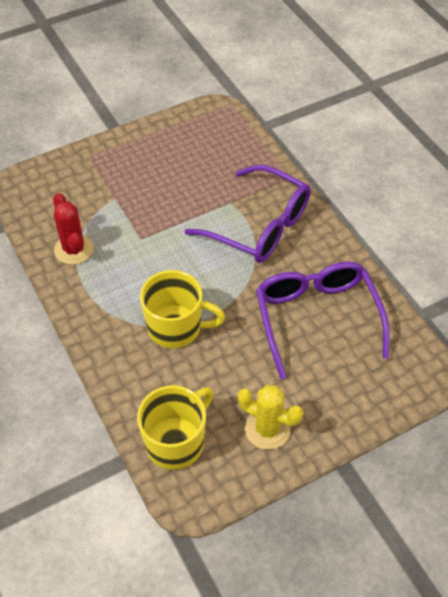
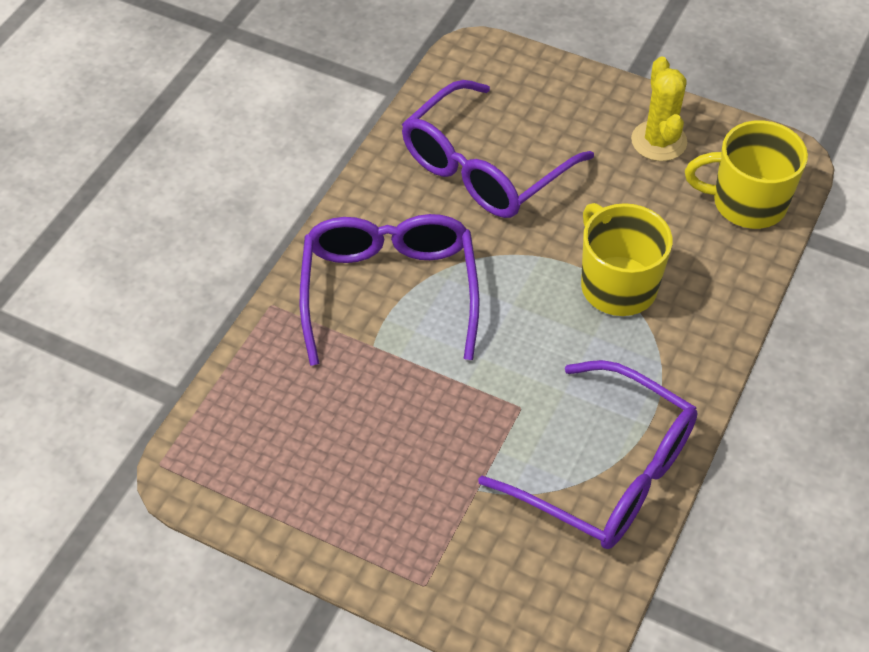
camera: 125 degrees left, 0 degrees up
red cactus [53,193,94,265] -> purple glasses [478,360,698,549]

